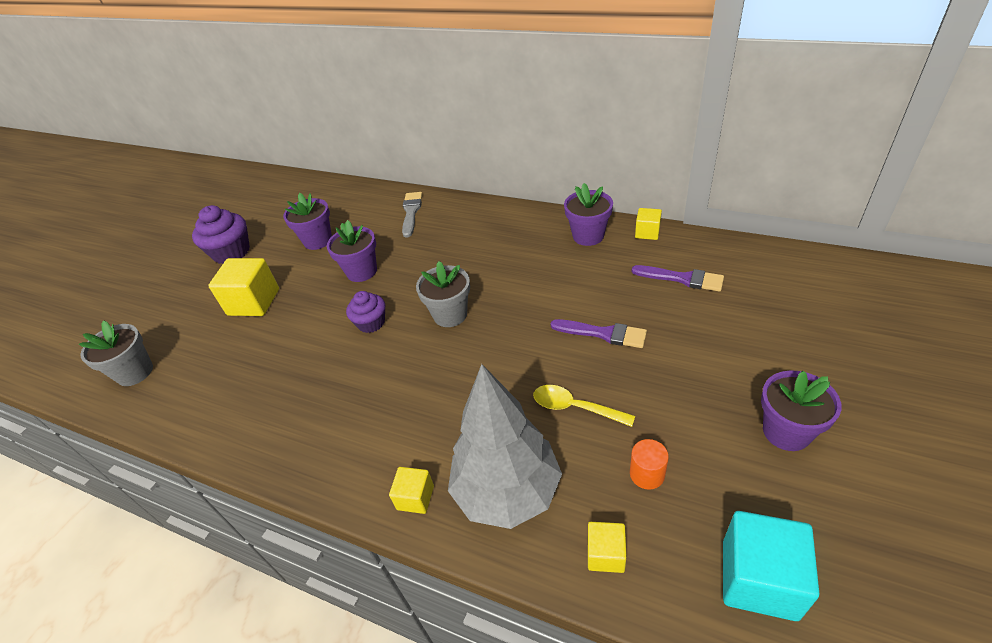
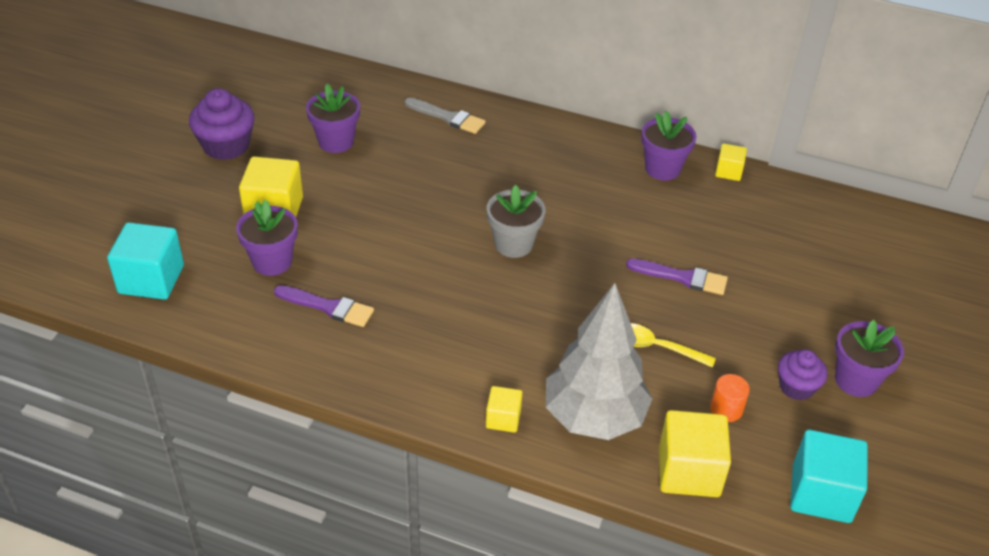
camera: 10 degrees left, 0 degrees up
grey flower pot [79,320,153,386] -> turquoise cube [107,222,184,300]
purple flower pot [327,220,377,282] -> purple flower pot moved to [236,200,298,276]
purple cupcake [346,291,385,333] -> purple cupcake moved to [778,349,828,401]
grey brush [402,192,422,238] -> grey brush turned 120 degrees clockwise [405,98,486,134]
yellow cube [588,522,627,573] -> yellow cube [659,410,731,497], size x1.84
purple brush [631,265,724,292] -> purple brush moved to [274,285,374,327]

